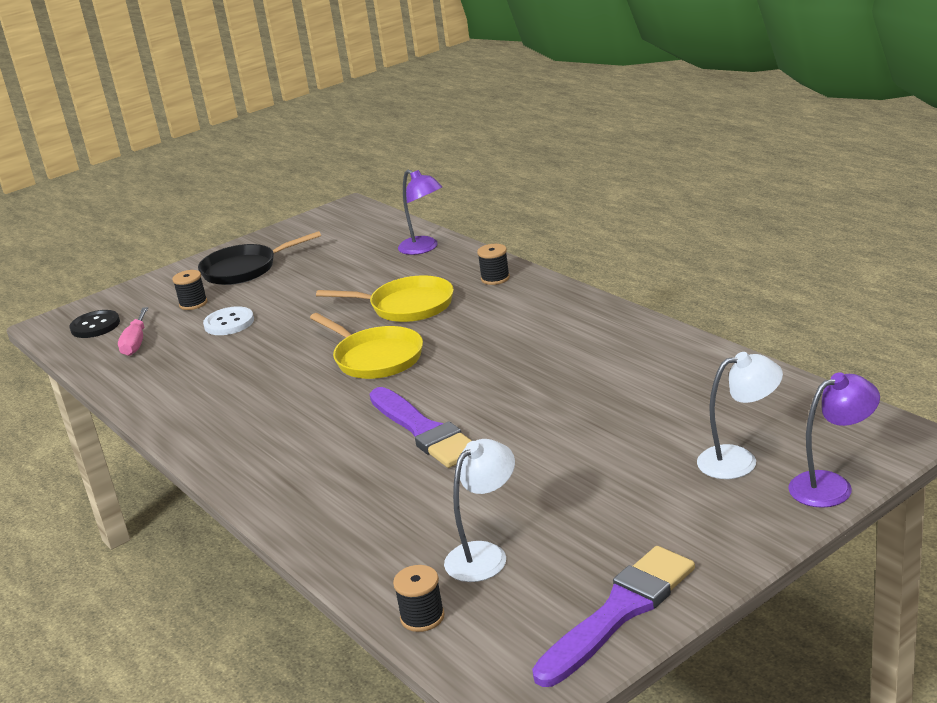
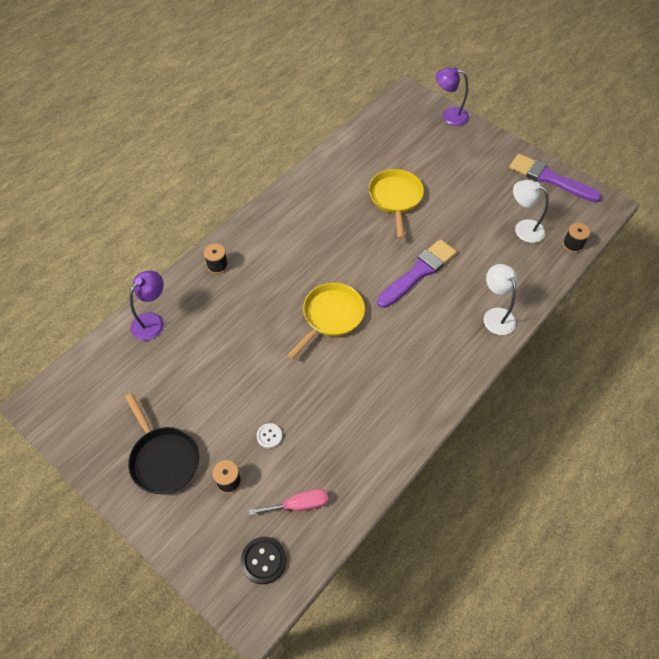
camera: 105 degrees left, 30 degrees up
white button [203,306,254,335] -> white button [257,423,282,448], size x0.63
yellow pan [316,275,454,322] -> yellow pan moved to [369,169,424,239]
white lamp [697,352,783,479] -> white lamp moved to [483,264,517,335]
purple lamp [788,372,880,508] -> purple lamp turned 45 degrees counterclockwise [436,67,469,126]

